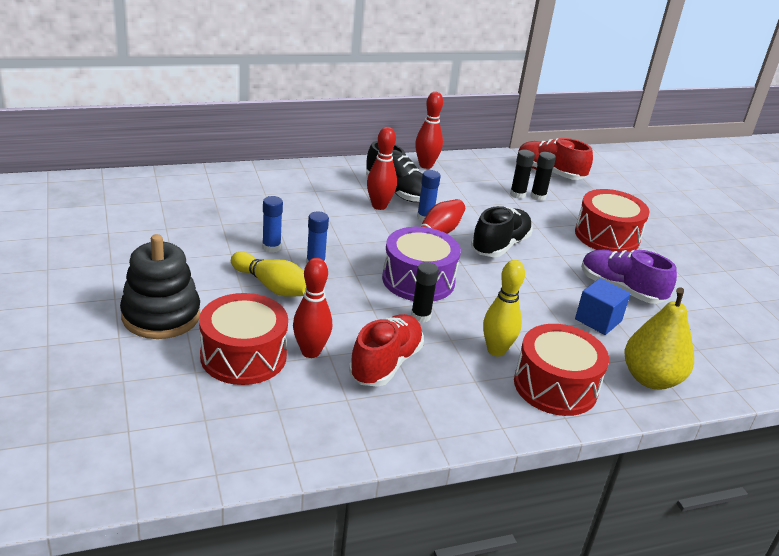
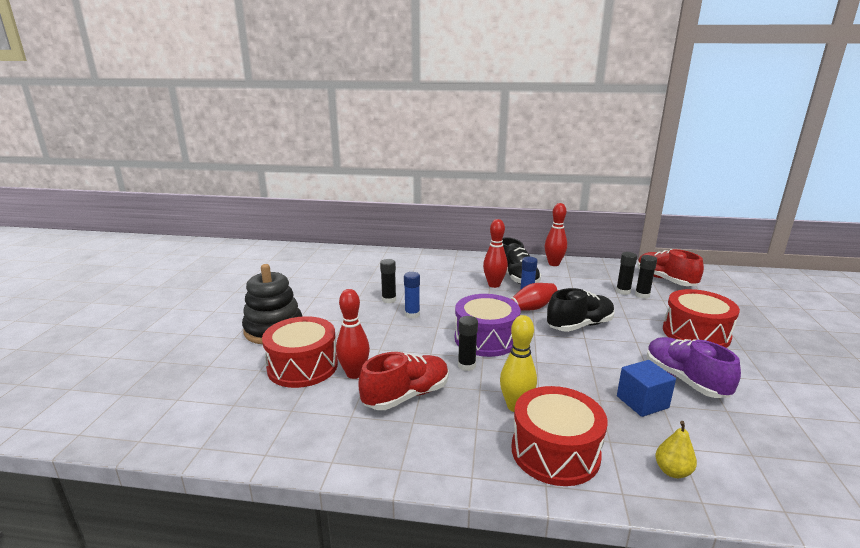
camera: 30 degrees right, 10 degrees down
yellow bowling pin [231,252,306,297] -> none
blue glue stick [262,196,283,253] -> black glue stick [380,259,396,303]
yellow pear [625,287,694,389] -> yellow pear [655,421,697,478], size x0.50

